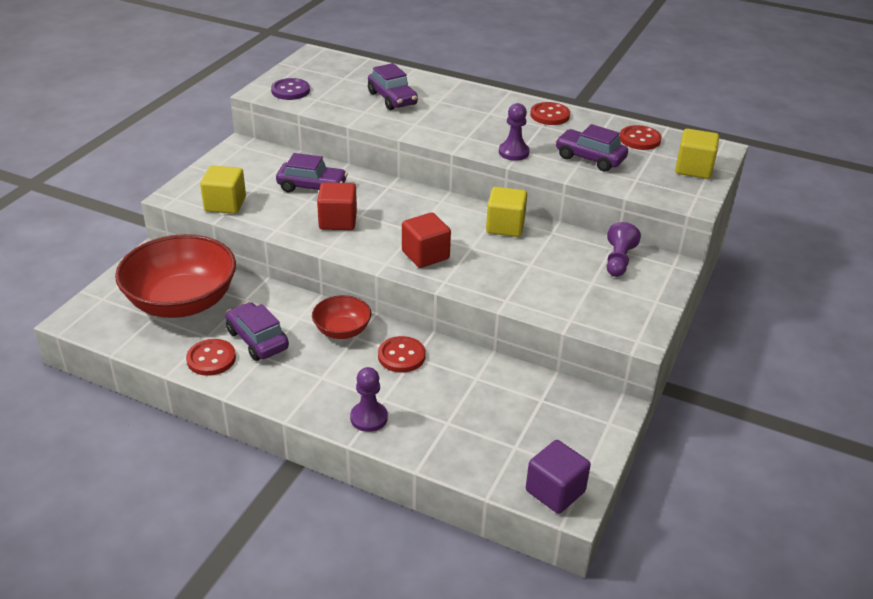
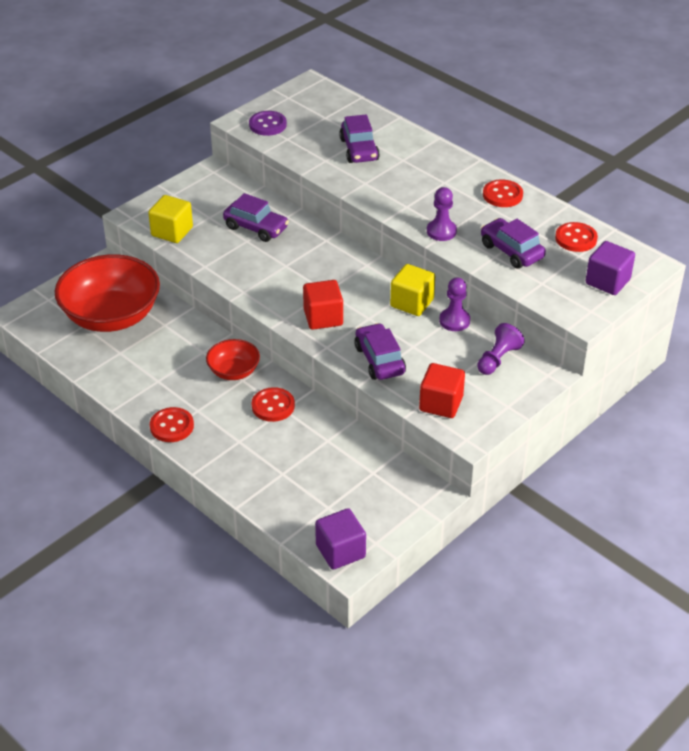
camera: 20 degrees right, 5 degrees up
red button [186,339,236,376] -> red button moved to [150,407,194,442]
purple car [225,302,289,361] -> purple car moved to [354,323,406,380]
red cube [317,182,357,230] -> red cube moved to [419,363,465,418]
purple pawn [350,367,388,432] -> purple pawn moved to [439,277,470,331]
yellow cube [675,129,719,179] -> purple cube [586,241,635,295]

